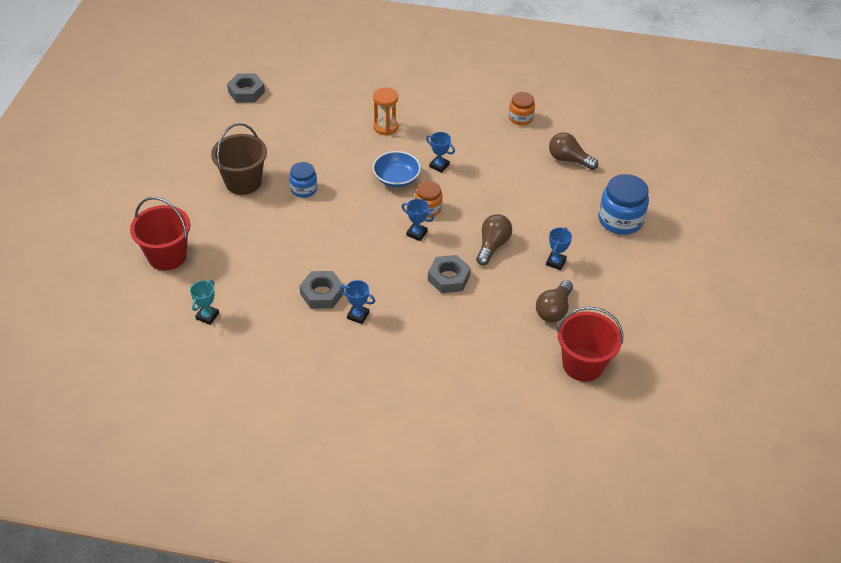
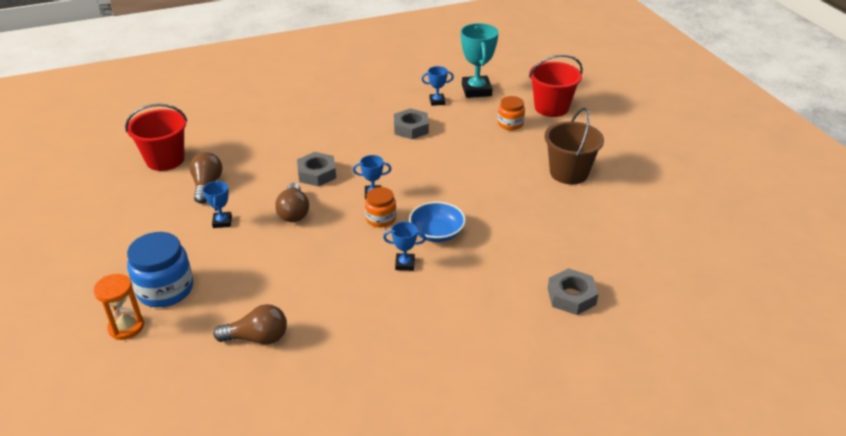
camera: 150 degrees right, 10 degrees down
turquoise trophy [190,280,219,325] -> turquoise trophy [461,23,499,98], size x1.89
grey nut [227,74,265,103] -> grey nut moved to [548,268,598,315]
blue jar [289,162,317,198] -> none
blue trophy [340,280,375,324] -> blue trophy moved to [422,66,454,106]
orange hourglass [373,87,398,136] -> orange hourglass moved to [93,274,144,340]
orange jar [509,92,535,125] -> orange jar moved to [498,96,525,130]

